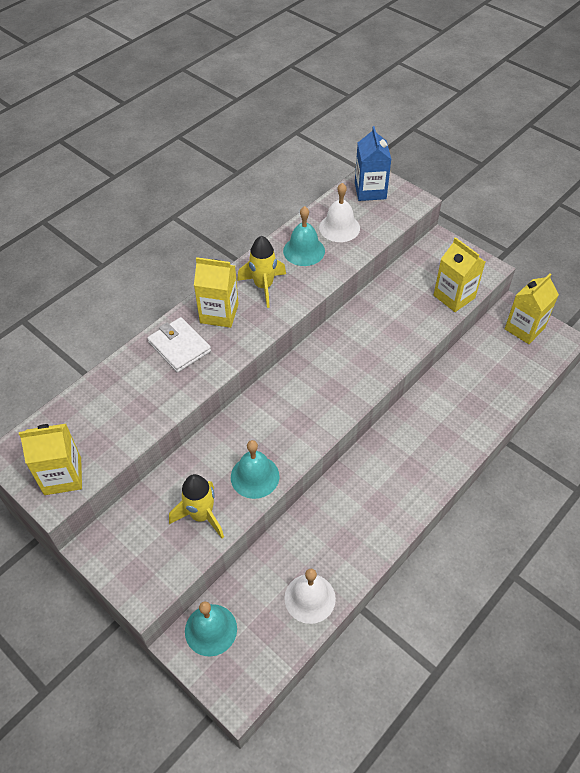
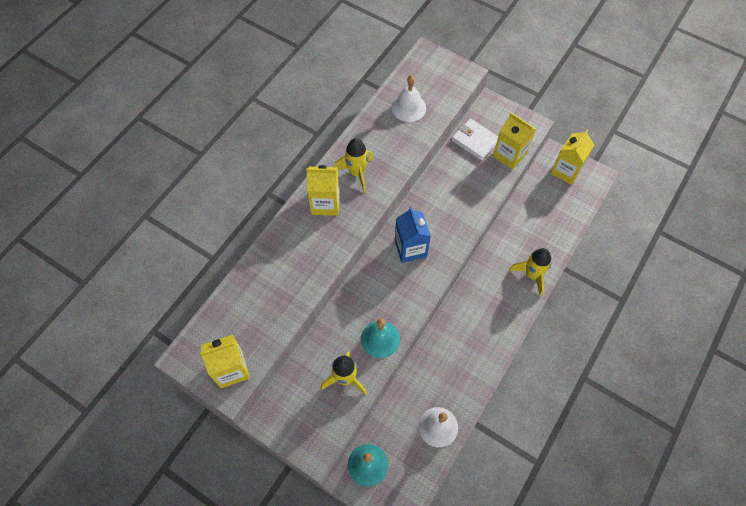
camera: 10 degrees left, 10 degrees up
white wallet [147,317,211,373] -> white wallet moved to [452,118,498,160]
turquoise bell [283,206,325,266] -> none
blue carton [355,126,392,201] -> blue carton moved to [395,207,431,263]
none -> yellow rocket [509,248,551,296]

